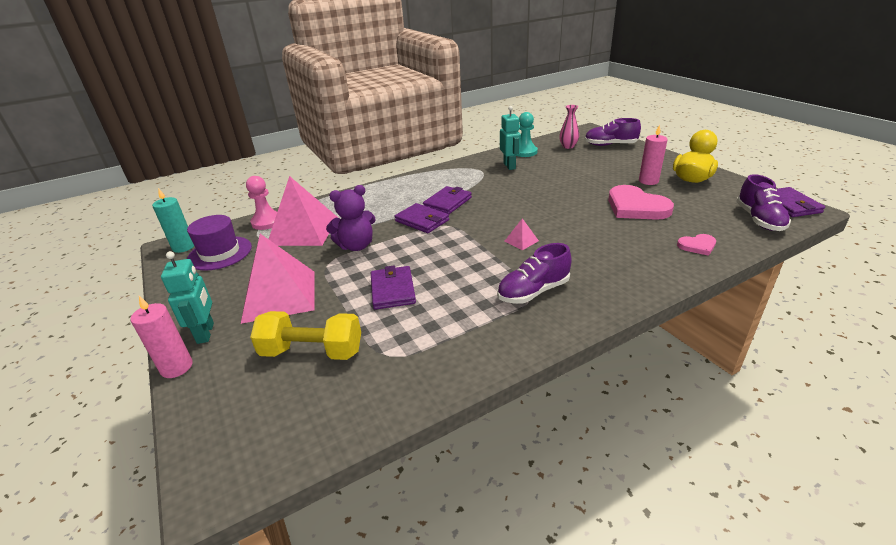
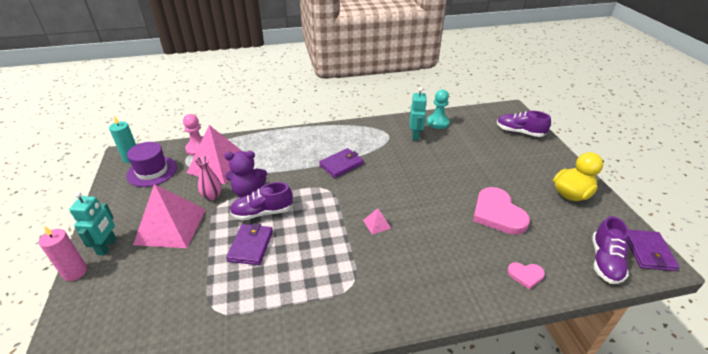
camera: 15 degrees right, 5 degrees up
yellow dumbbell [250,311,361,360] -> none
purple wallet [395,203,449,233] -> none
purple shoe [497,243,572,304] -> purple shoe moved to [230,182,293,221]
pink vase [559,105,579,149] -> pink vase moved to [195,156,222,200]
pink candle [639,125,668,185] -> none

